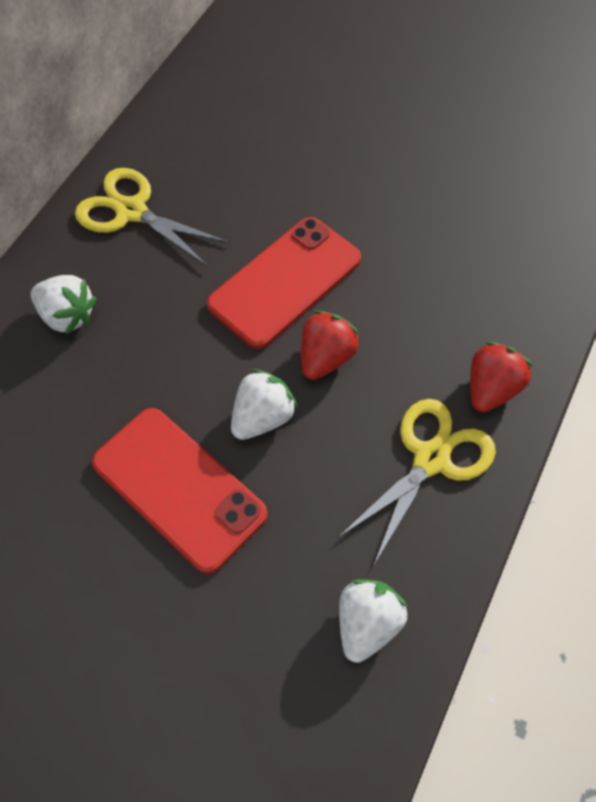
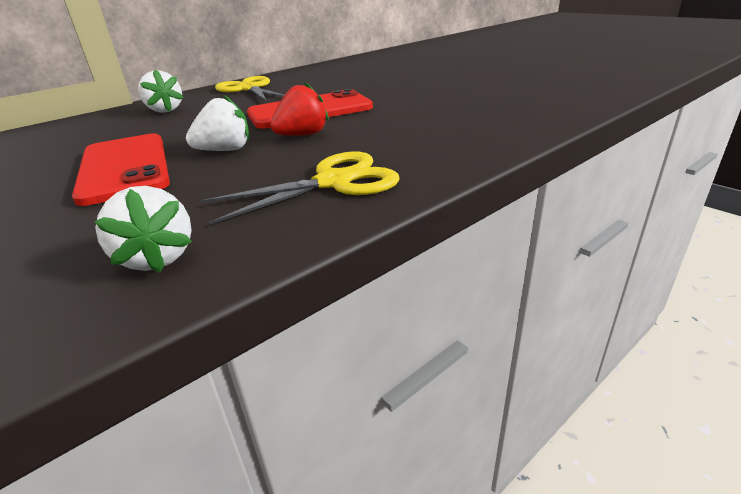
camera: 25 degrees right, 30 degrees down
white strawberry [339,579,407,663] -> white strawberry turned 105 degrees clockwise [94,186,192,273]
red strawberry [470,342,534,412] -> none

